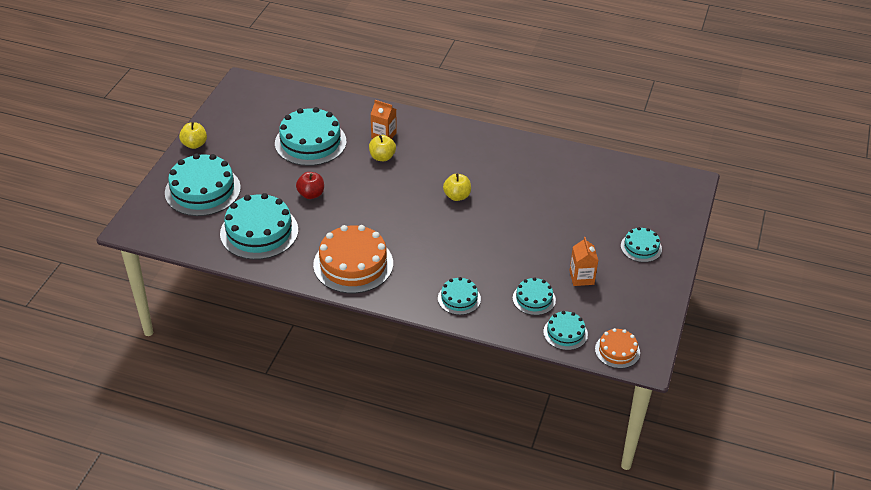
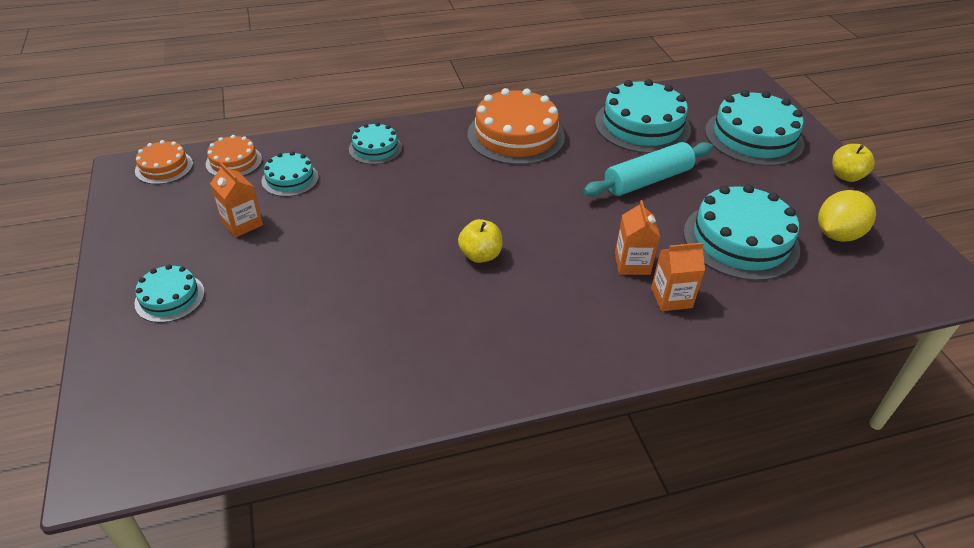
camera: 145 degrees right, 0 degrees up
red apple [296,172,324,199] -> turquoise rolling pin [583,142,713,197]
yellow apple [369,135,396,161] -> orange carton [615,200,660,275]
turquoise cake [543,311,588,350] -> orange cake [206,135,262,176]
none -> yellow lemon [818,190,876,242]

